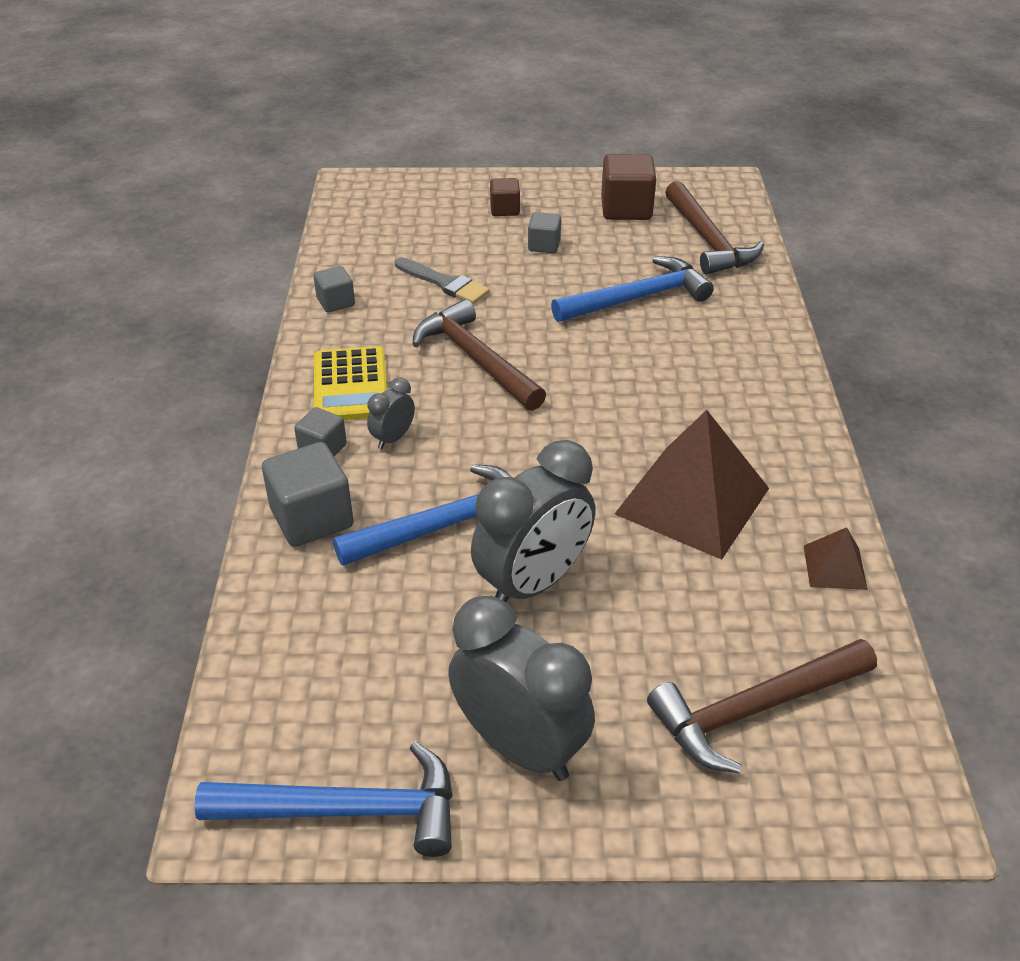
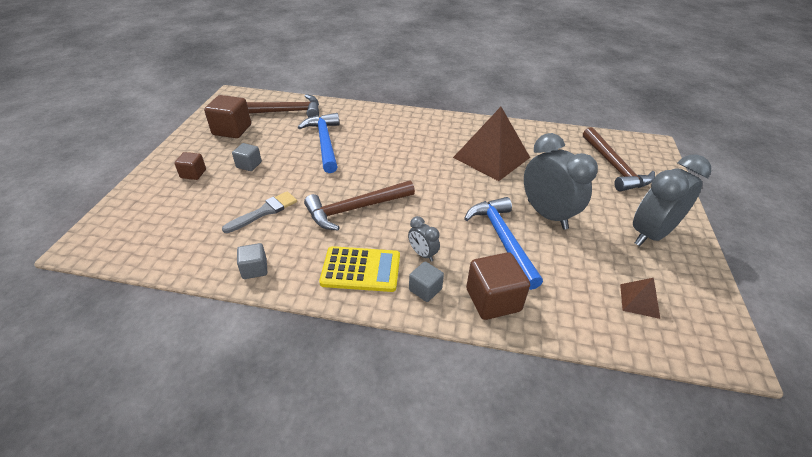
camera: 80 degrees left, 0 degrees up
blue hammer [194,742,453,857] -> none
grey cube [262,442,354,547] -> brown cube [466,252,530,320]
brown pyramid [804,527,868,590] -> brown pyramid moved to [620,278,660,319]

